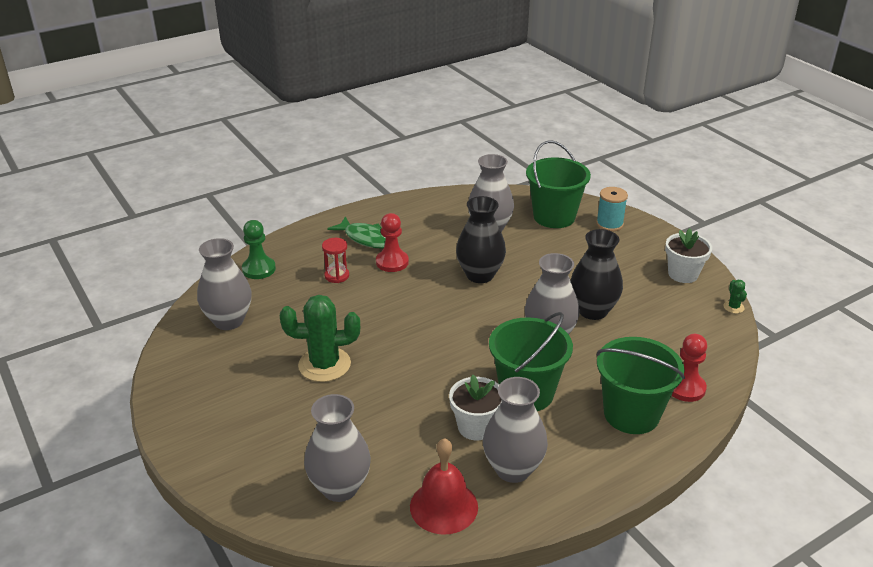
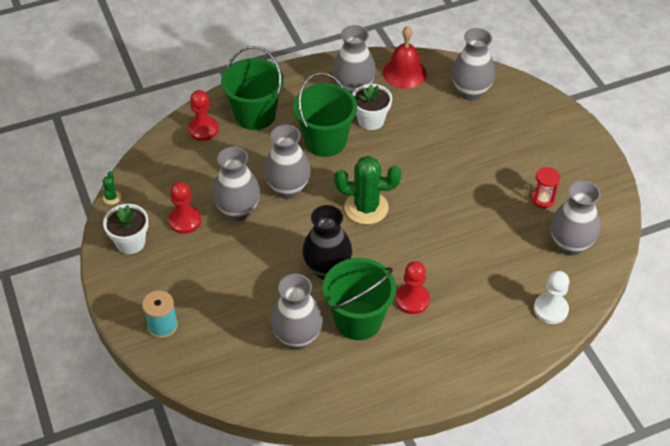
camera: 170 degrees left, 15 degrees up
green pawn [242,220,276,279] -> white pawn [534,271,569,324]
green cactus [280,295,360,382] -> green cactus moved to [334,156,401,225]
red hourglass [322,238,349,283] -> red hourglass moved to [531,167,560,208]
green fish [327,216,386,249] -> none
green bucket [526,140,591,228] -> green bucket moved to [323,258,396,340]
black vase [570,229,623,320] -> grey vase [212,147,260,221]
none -> red pawn [169,182,201,234]

